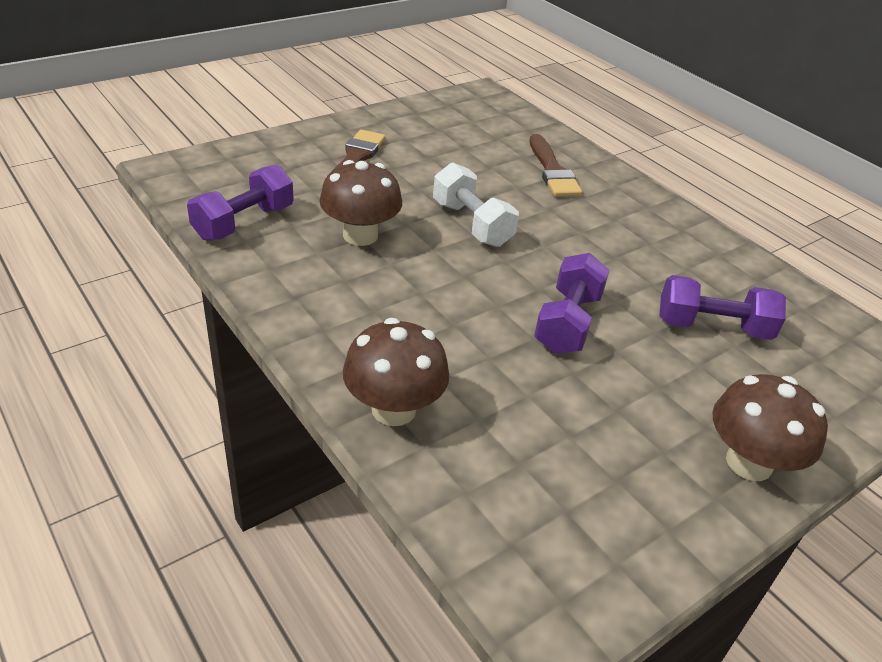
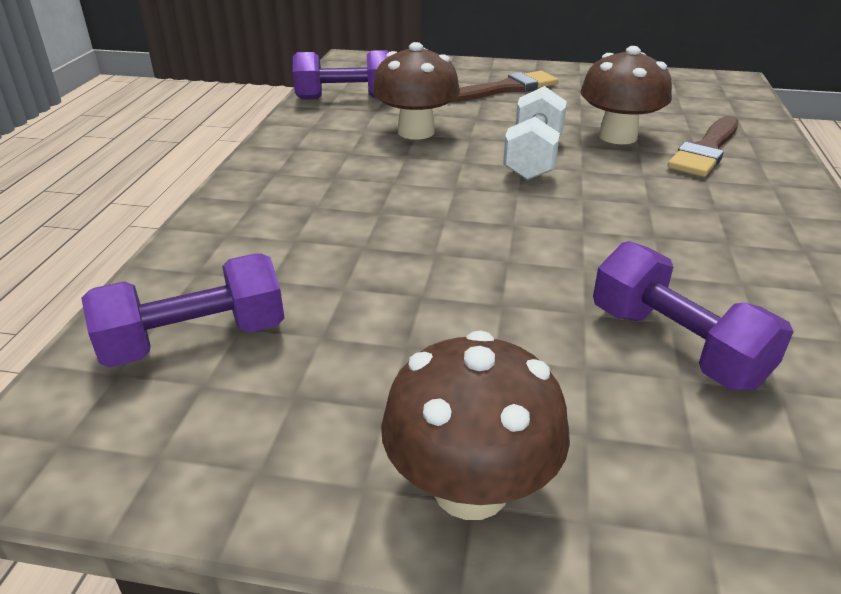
camera: 50 degrees right, 5 degrees down
brown mushroom [343,318,449,426] -> brown mushroom moved to [581,46,672,144]
purple dumbbell [534,253,609,354] -> purple dumbbell moved to [81,253,284,367]

